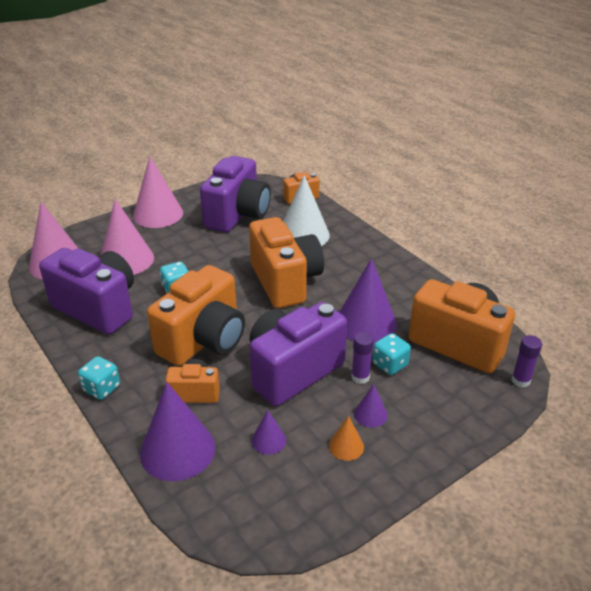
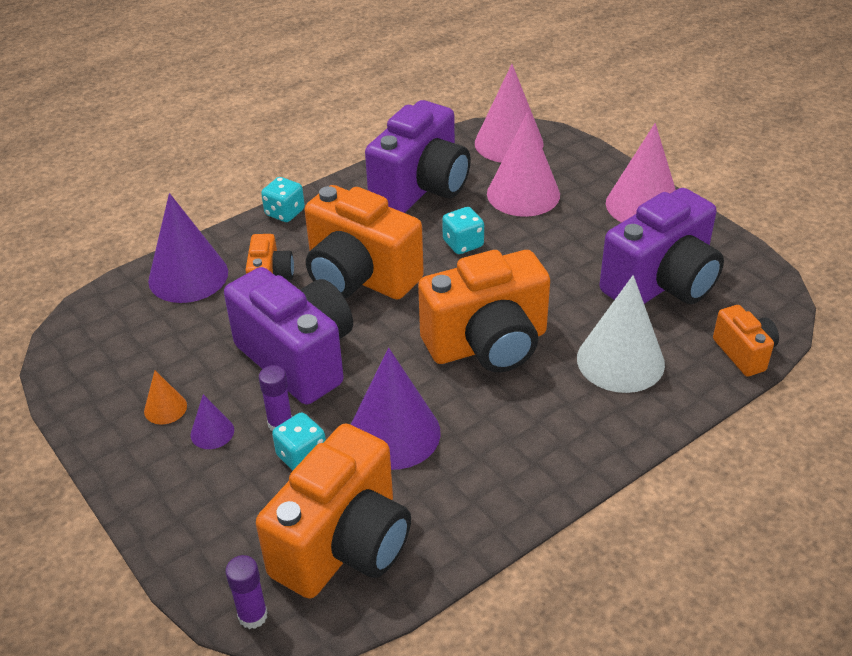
camera: 90 degrees right, 5 degrees up
purple camera [200,156,271,232] -> purple camera turned 60 degrees counterclockwise [599,188,724,304]
purple cone [251,410,286,455] -> none

